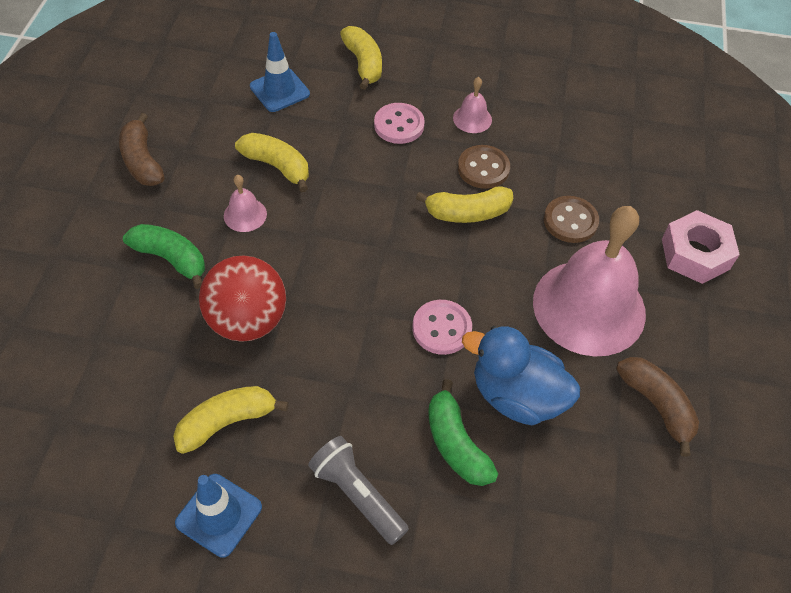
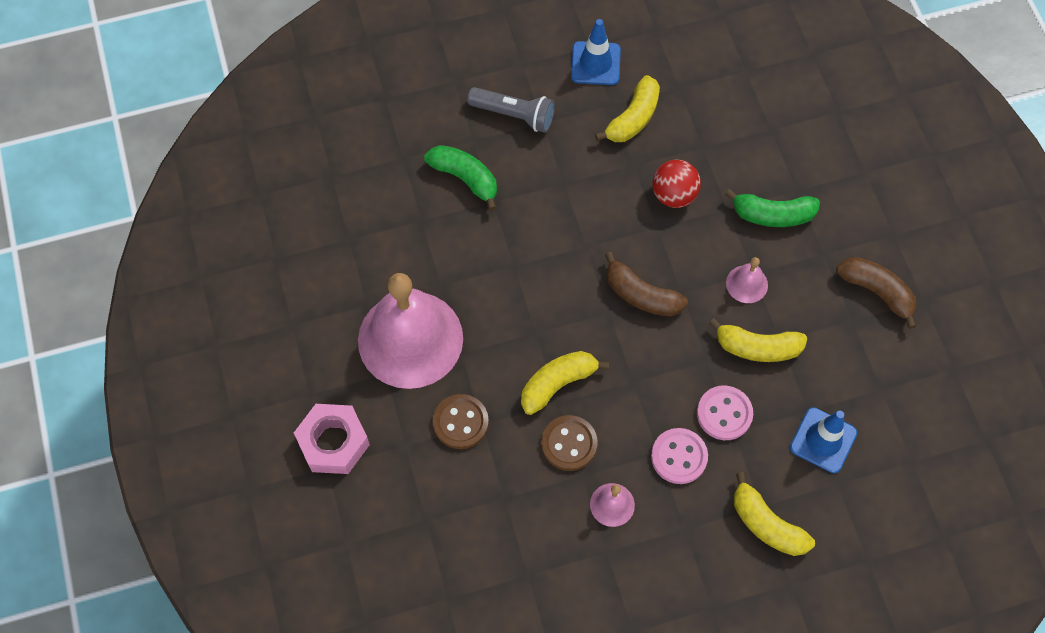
camera: 155 degrees right, 10 degrees up
red ball [199,256,286,342] -> red ball [653,160,701,208], size x0.66
pink button [412,300,472,355] -> pink button moved to [697,386,753,440]
blue duck [462,326,580,425] -> none
brown banana [616,357,699,457] -> brown banana moved to [605,252,688,316]

